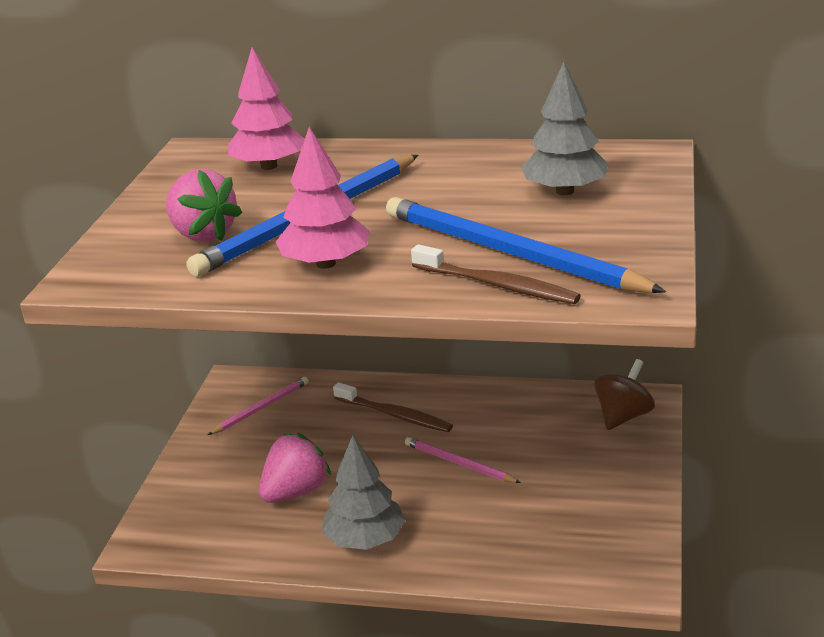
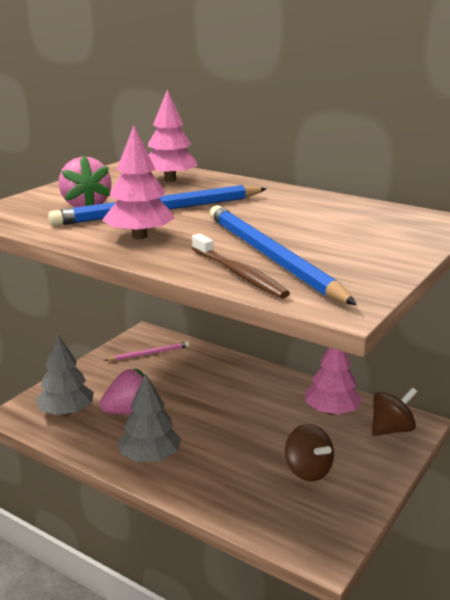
camera: 20 degrees right, 5 degrees down
brown toothbrush [333,383,453,432] -> none
pink pencil [405,437,521,483] -> none
grey tree [521,62,609,195] -> grey tree moved to [35,335,94,416]
none -> brown spinning top [285,424,334,481]
none -> pink tree [305,348,362,415]

